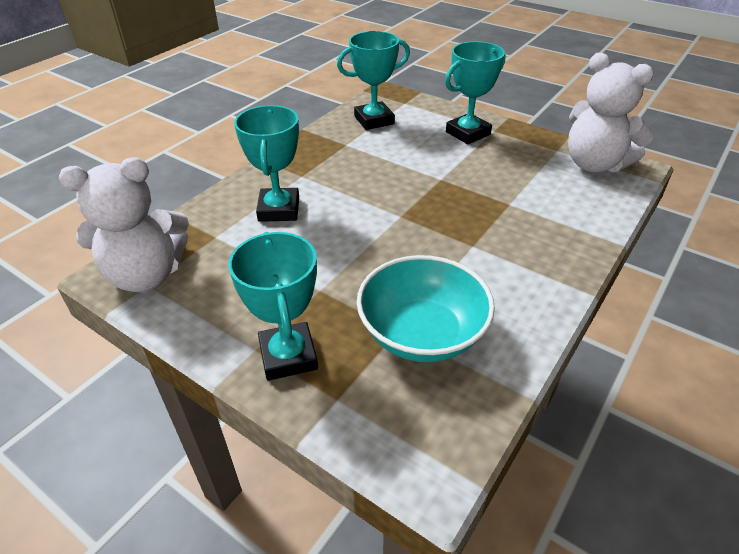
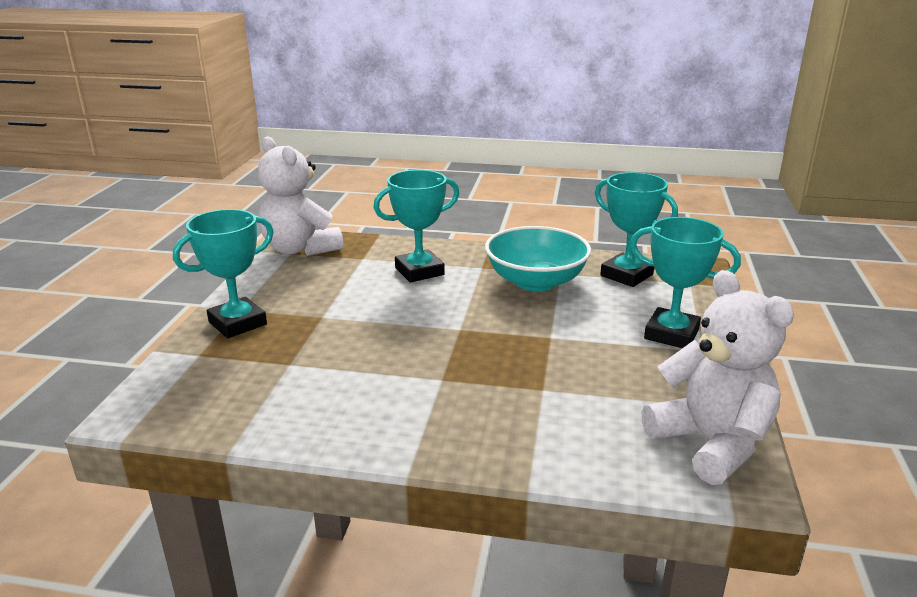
camera: 65 degrees right, 15 degrees down
turquoise bowl [357,255,495,362] -> turquoise bowl moved to [485,226,591,291]
white teddy bear [568,53,654,172] -> white teddy bear turned 135 degrees clockwise [642,270,794,485]

